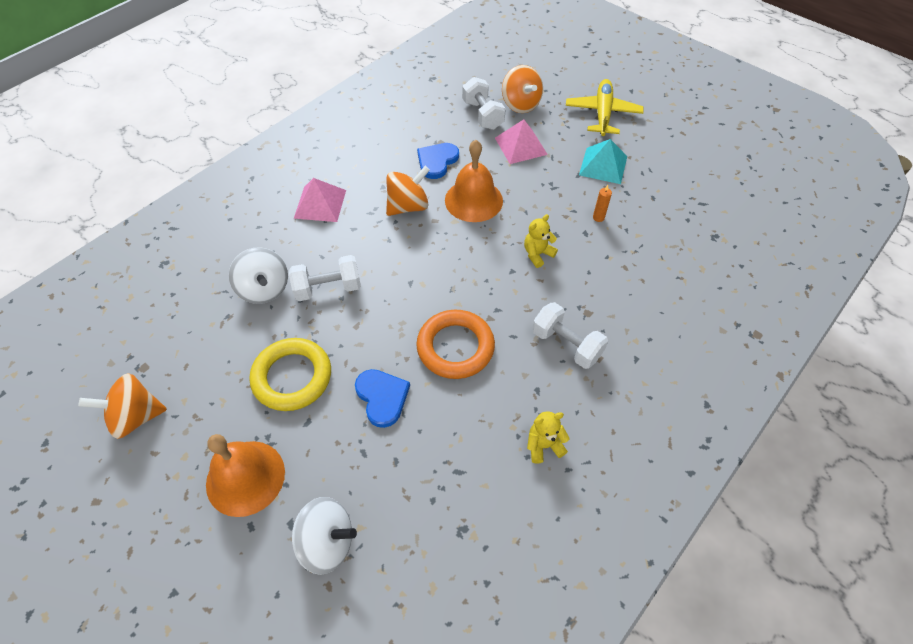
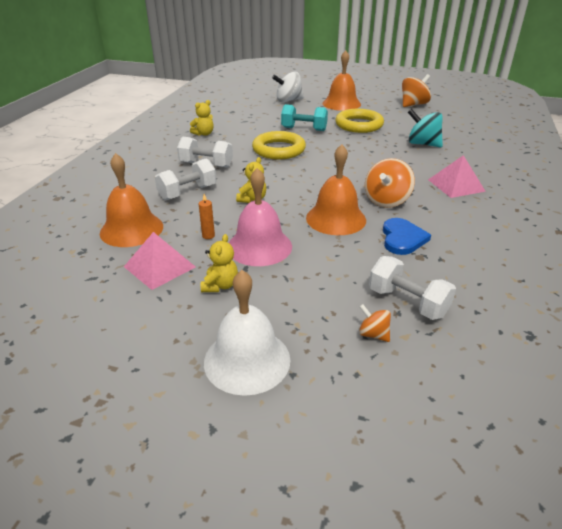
camera: 155 degrees right, 20 degrees down
white spinning top [229,247,288,304] -> turquoise spinning top [408,109,443,147]
white dumbbell [289,255,361,301] -> white dumbbell moved to [155,158,216,200]
blue heart [355,369,410,428] -> turquoise dumbbell [281,104,328,131]
orange ring [416,310,495,379] -> yellow ring [252,131,306,159]
pink pyramid [495,119,548,164] -> pink pyramid moved to [124,232,195,290]
orange spinning top [502,65,543,113] -> orange spinning top [359,304,391,342], size x0.53
yellow plane [566,79,643,136] -> white bell [204,270,290,396]
turquoise pyramid [579,139,627,184] -> yellow teddy bear [201,234,238,292]
none -> orange bell [100,153,163,247]
none -> pink bell [229,168,292,266]

